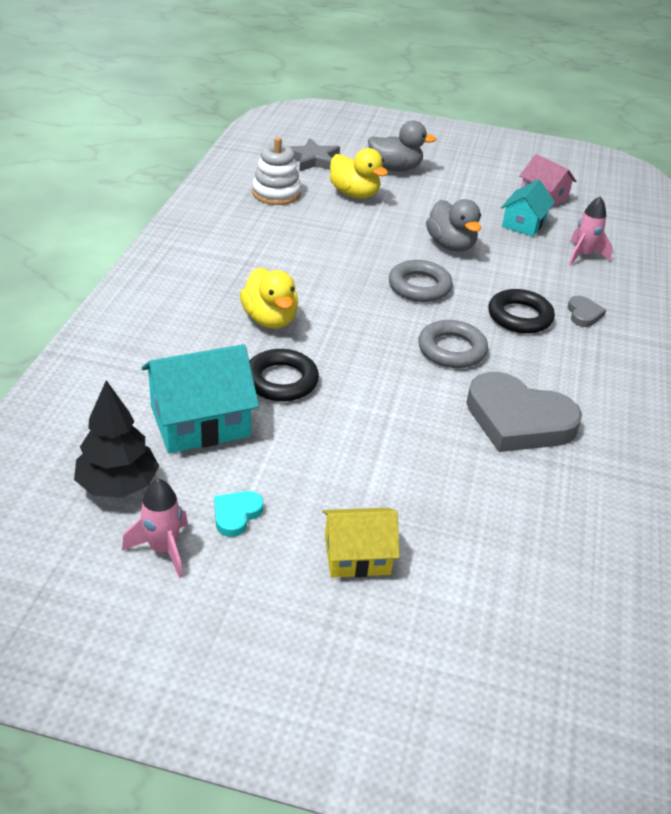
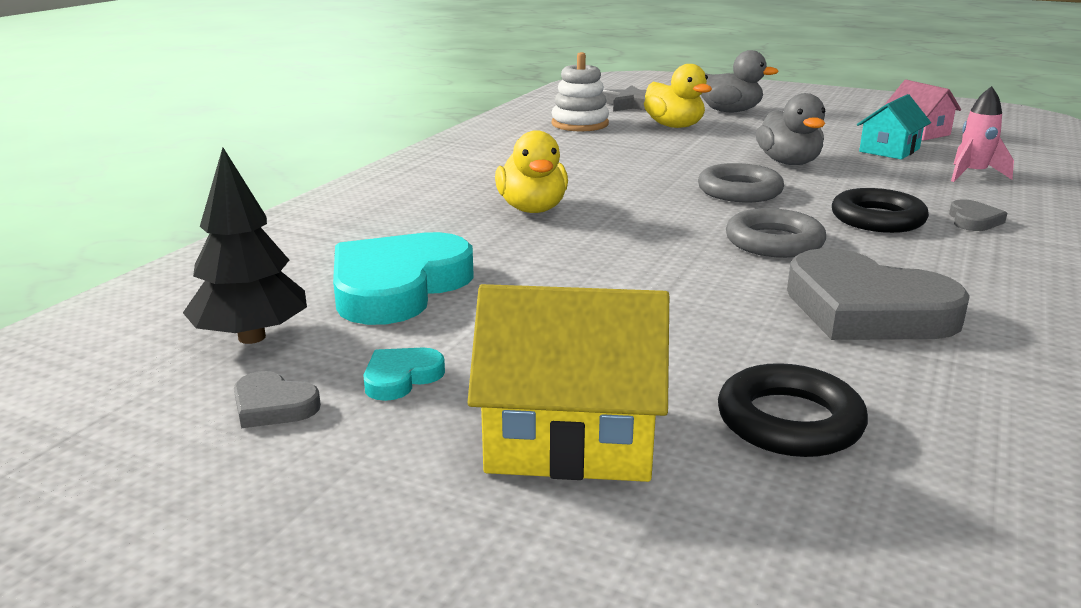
camera: 15 degrees right, 15 degrees down
pink rocket [122,479,188,578] -> grey heart [234,371,321,428]
turquoise house [141,344,259,453] -> turquoise heart [333,232,474,325]
black ring [249,349,319,401] -> black ring moved to [718,363,868,457]
yellow house [323,508,400,578] -> yellow house [467,284,669,482], size x1.58

